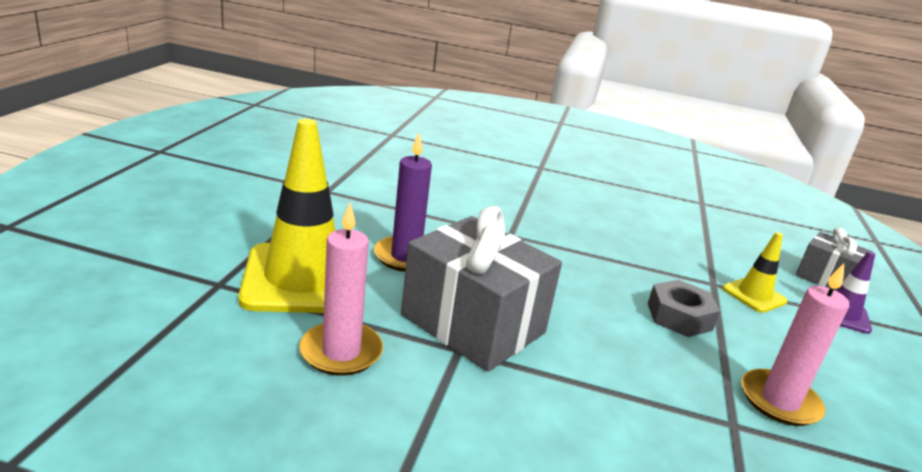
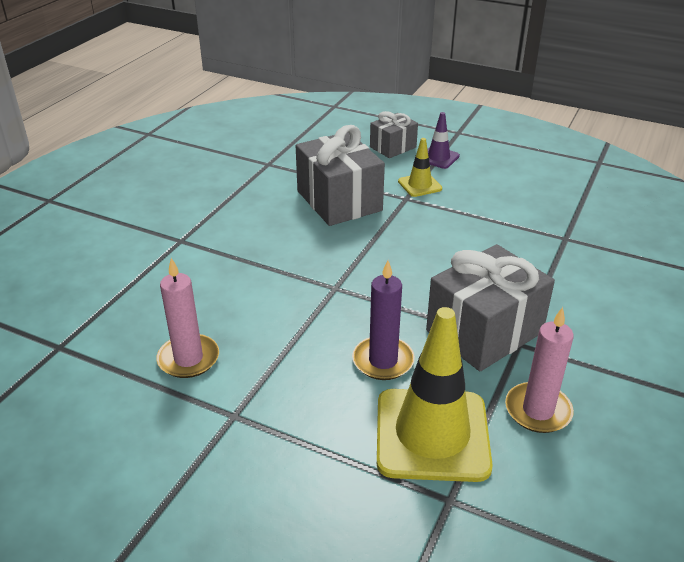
camera: 75 degrees left, 10 degrees up
grey nut [648,280,720,337] -> none
pink candle [741,263,849,426] -> pink candle moved to [156,258,219,378]
none -> grey gift [296,125,385,226]

